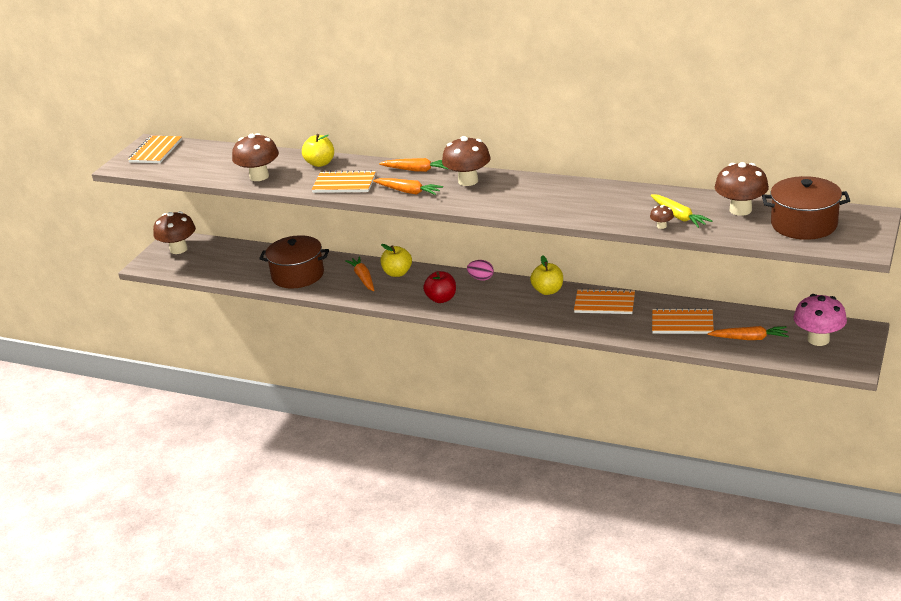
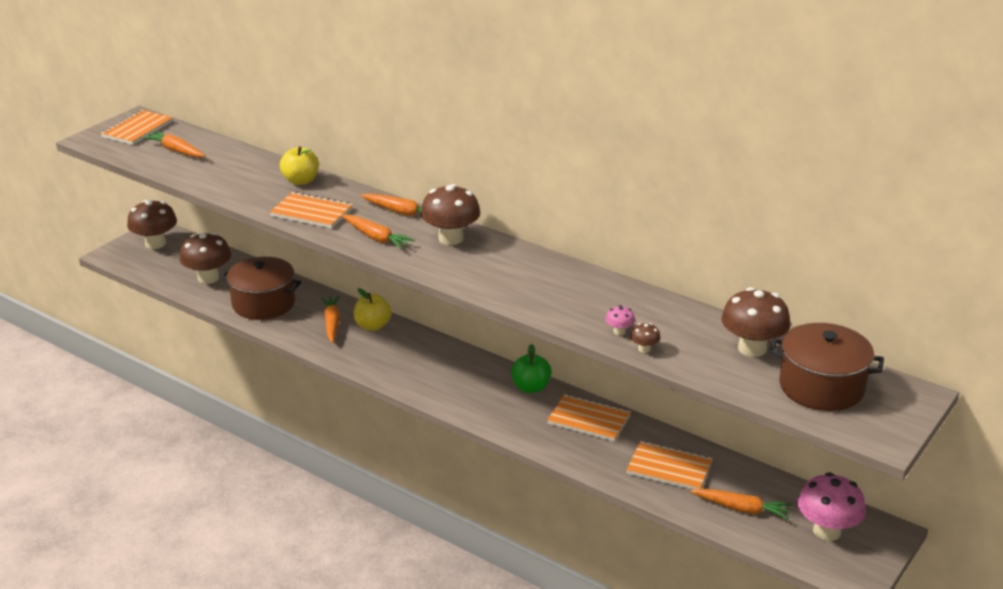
camera: 10 degrees right, 0 degrees up
brown mushroom [232,133,279,181] -> brown mushroom moved to [180,232,231,284]
red apple [423,271,456,303] -> none
pink egg [467,260,494,281] -> none
yellow apple [530,255,563,295] -> green apple [511,344,552,393]
yellow carrot [650,194,712,228] -> none
none -> orange carrot [142,131,205,157]
none -> pink mushroom [606,305,635,335]

